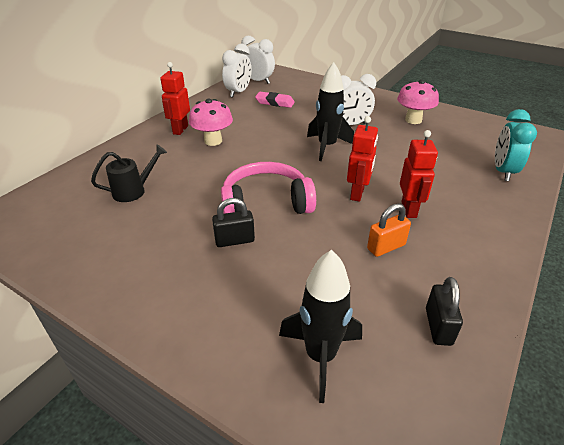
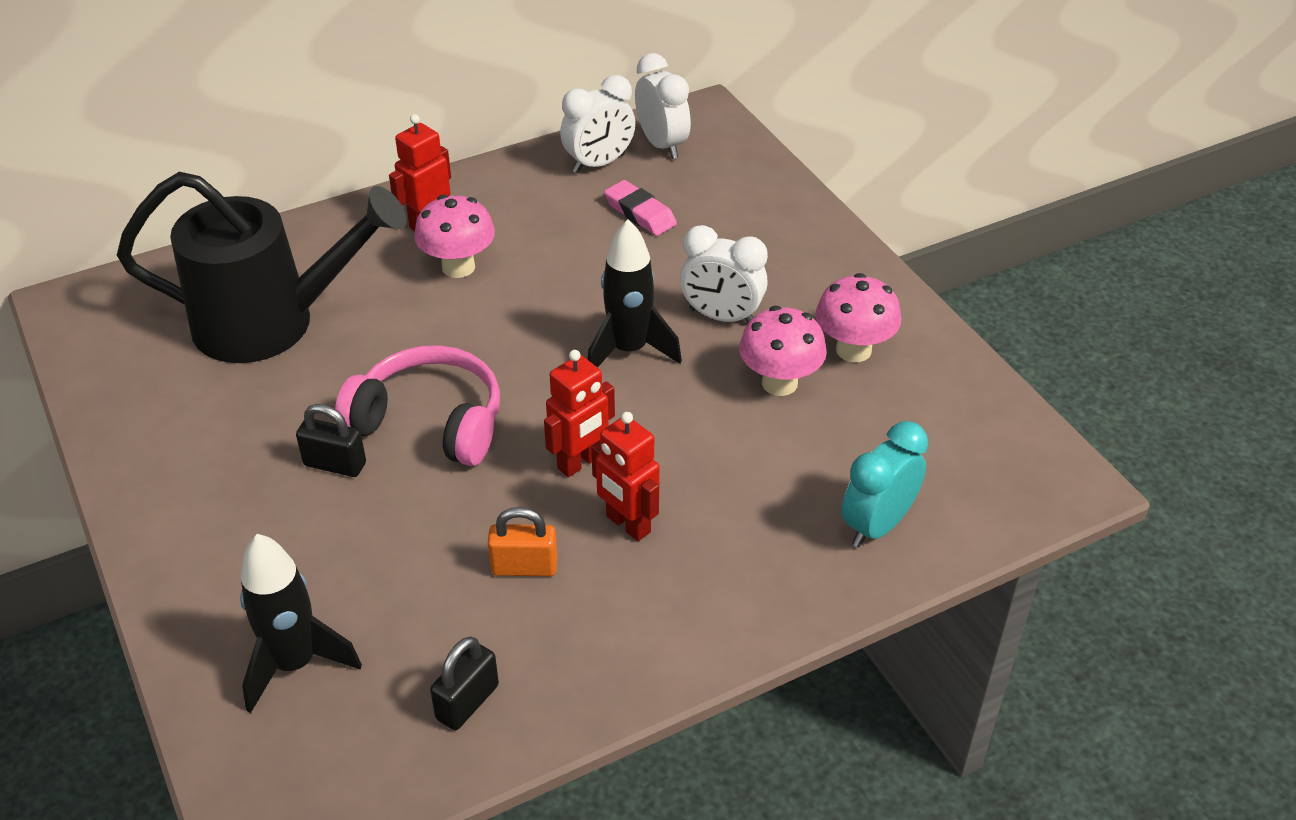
camera: 30 degrees right, 5 degrees up
black watering can [91,145,167,202] -> black watering can [117,172,407,363], size x2.28
red robot [400,130,438,218] -> red robot turned 105 degrees clockwise [591,412,660,541]
none -> pink mushroom [739,306,827,396]

